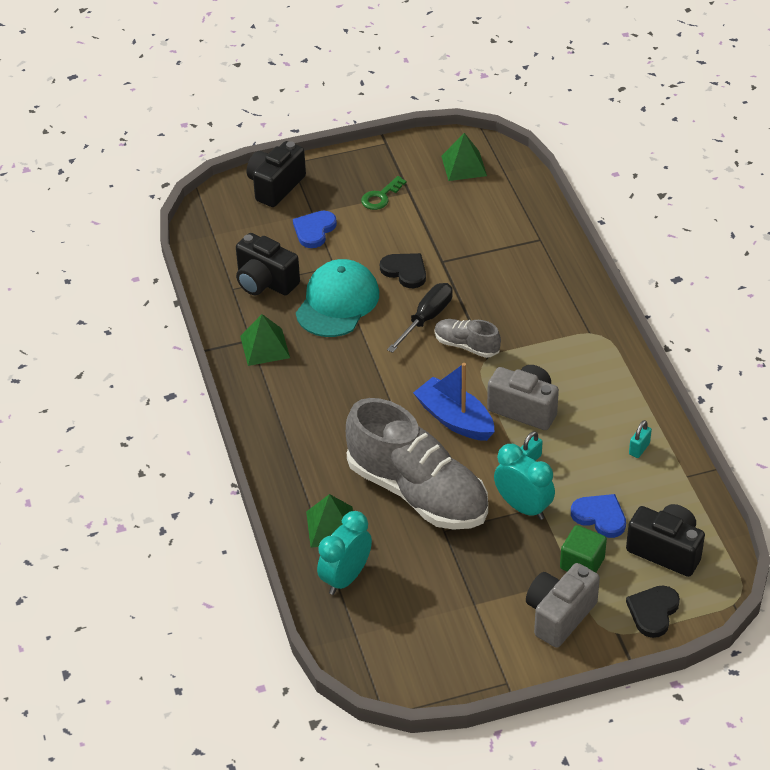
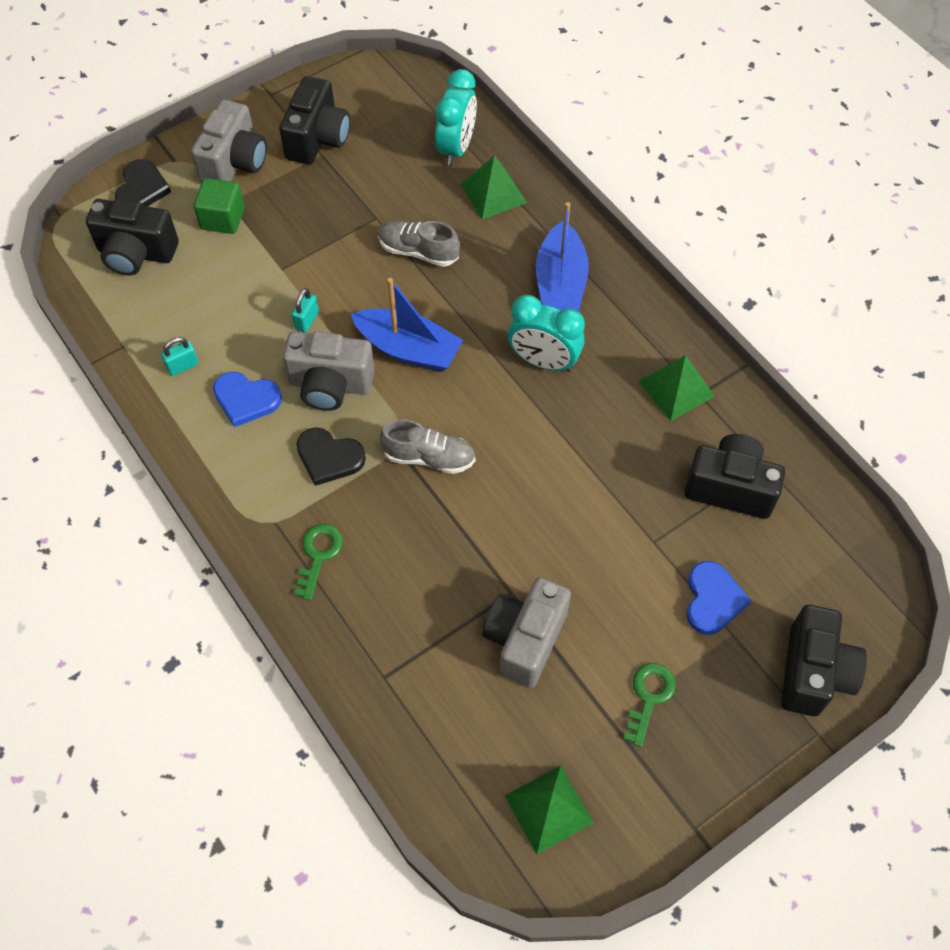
camera: 160 degrees right, 15 degrees up
turquoise cap [296,259,379,337] -> none
grey shoe [346,398,488,530] -> grey shoe [378,221,460,267], size x0.46
black heart [380,253,426,288] -> black heart moved to [296,427,366,486]
black screwdriver [387,283,453,353] -> none
turquoise clock [494,444,555,520] -> turquoise clock moved to [508,295,585,372]
blue heart [571,494,626,538] -> blue heart moved to [213,372,282,427]
turquoise padlock [629,420,652,458] -> turquoise padlock turned 45 degrees clockwise [161,337,199,376]
none -> black camera [279,76,350,164]
none -> green key [294,524,343,600]
none -> grey camera [482,577,571,688]
none -> blue boat [536,202,589,311]

